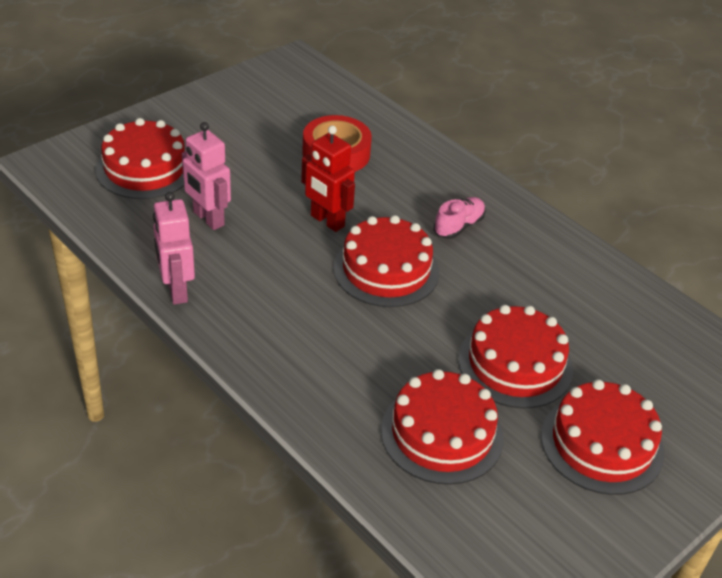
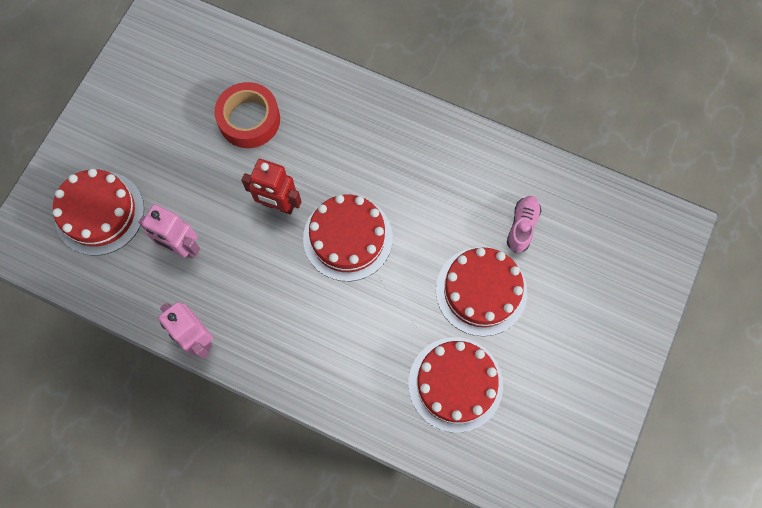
camera: 20 degrees left, 30 degrees up
pink shoe [434,197,486,239] -> pink shoe moved to [507,196,541,253]
red cake [541,379,665,495] -> none

